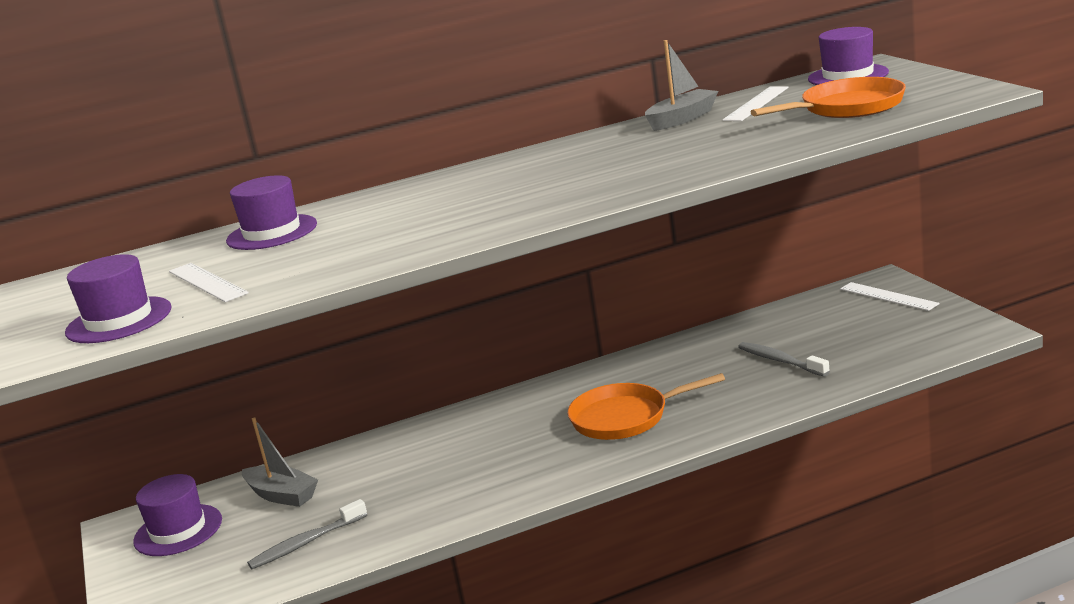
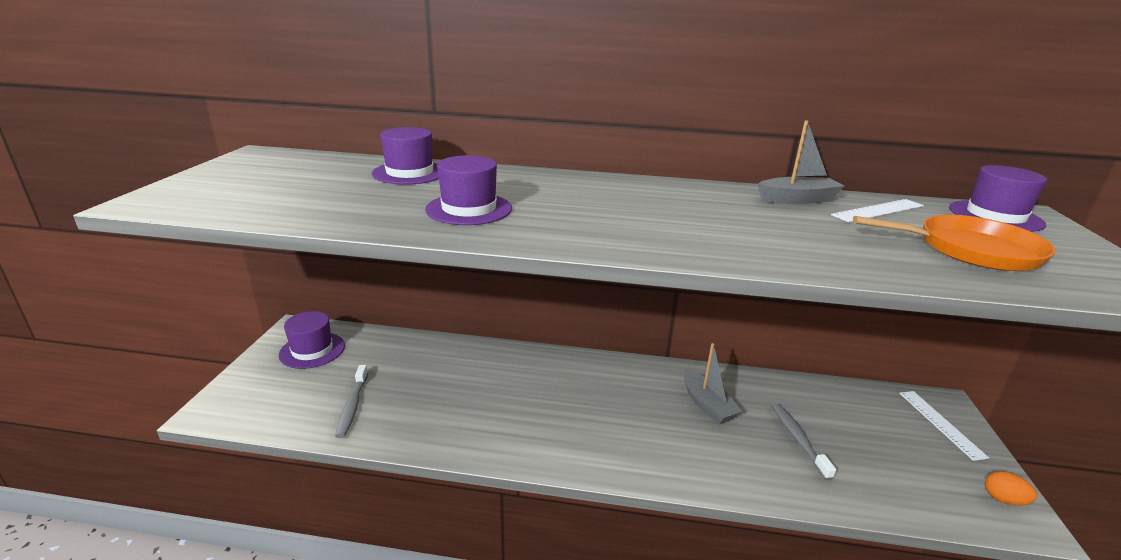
camera: 25 degrees right, 5 degrees up
purple hat [65,254,172,343] -> purple hat moved to [425,155,512,225]
white ruler [169,263,249,302] -> none
grey boat [242,417,318,507] -> grey boat moved to [684,343,743,424]
grey toothbrush [247,499,367,569] -> grey toothbrush turned 90 degrees counterclockwise [335,365,368,438]
orange pan [567,373,725,440] -> none
none -> orange egg [985,471,1037,505]

